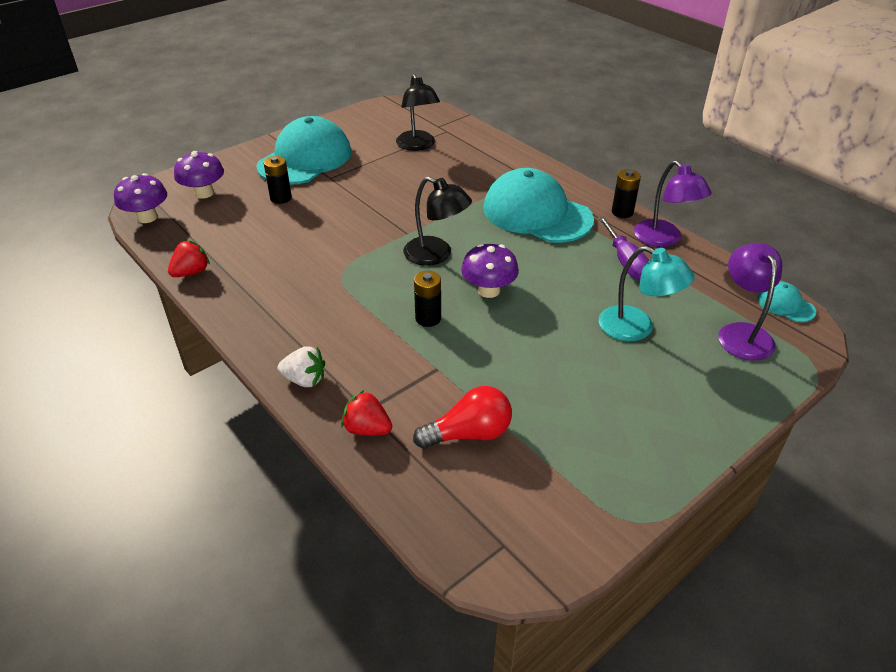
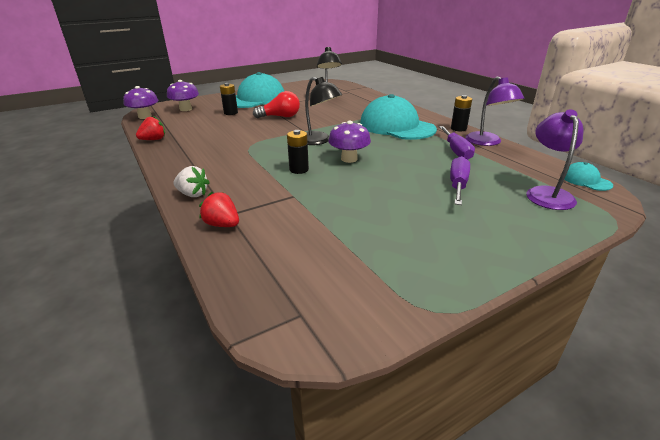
camera: 10 degrees right, 10 degrees down
red light bulb [413,386,512,449] -> red light bulb moved to [253,91,300,118]
turquoise lamp [599,246,695,341] -> purple screwdriver [450,156,470,205]

